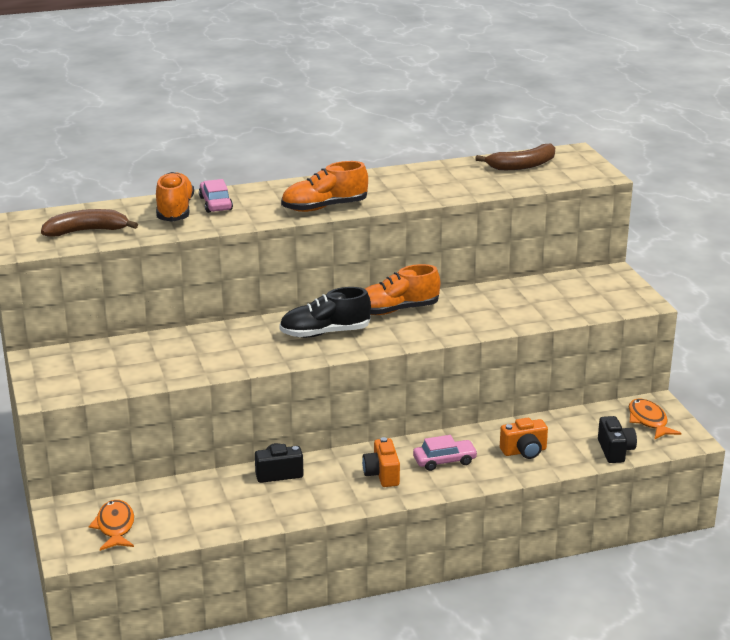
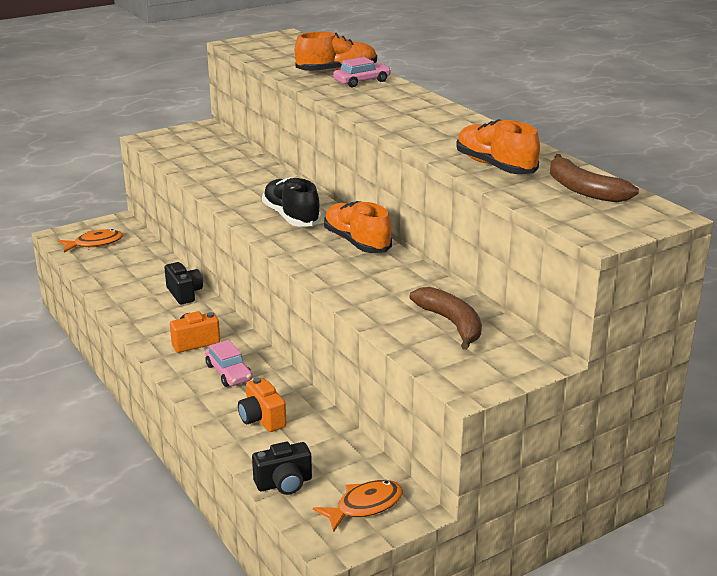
camera: 75 degrees right, 0 degrees up
brown banana [41,209,138,237] -> brown banana moved to [410,287,482,350]
orange shoe [281,161,368,212] -> orange shoe moved to [456,119,540,174]

